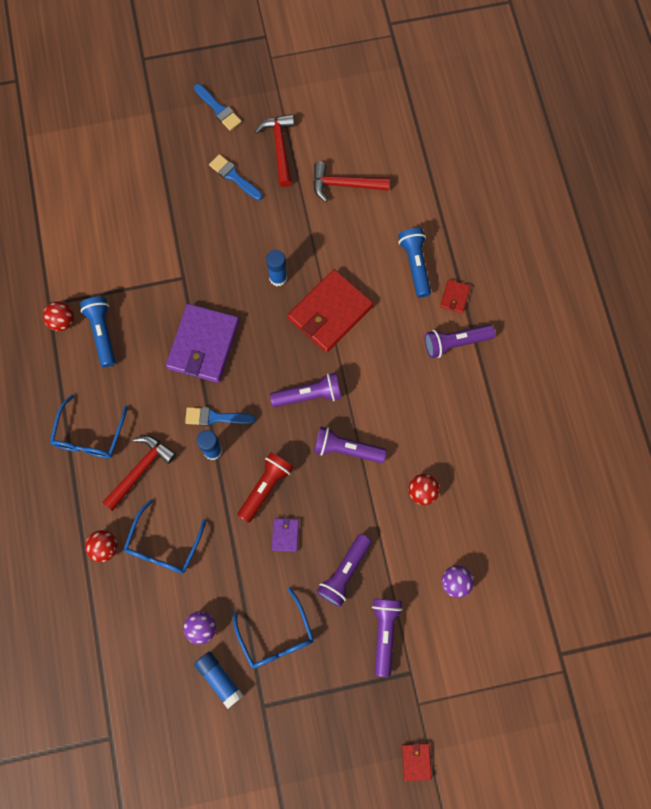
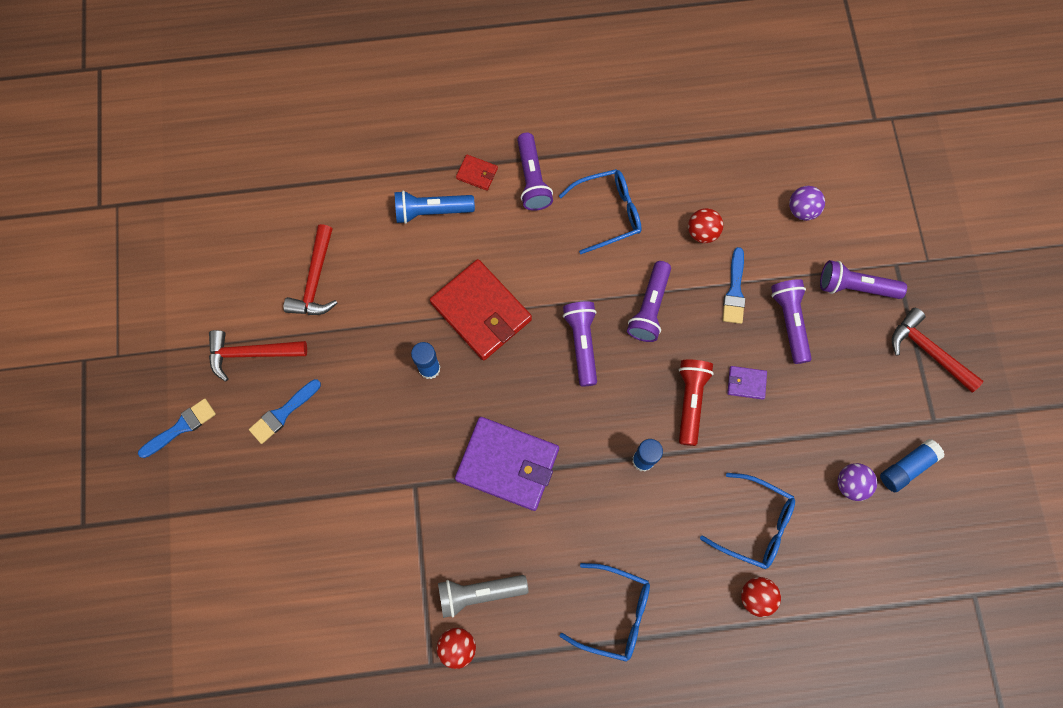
camera: 85 degrees left, 0 degrees up
blue flashlight [80,297,116,367] -> grey flashlight [438,575,529,618]
red hammer [102,436,177,511] -> red hammer moved to [892,308,984,392]
blue brush [185,407,255,426] -> blue brush moved to [722,247,745,324]
blue glasses [233,587,314,669] -> blue glasses moved to [559,169,642,254]
red flashlight [237,452,293,523] -> red flashlight turned 60 degrees clockwise [679,360,714,446]
purple flashlight [317,534,372,607] -> purple flashlight turned 135 degrees counterclockwise [771,279,812,364]
red wallet [402,743,432,781] -> none

